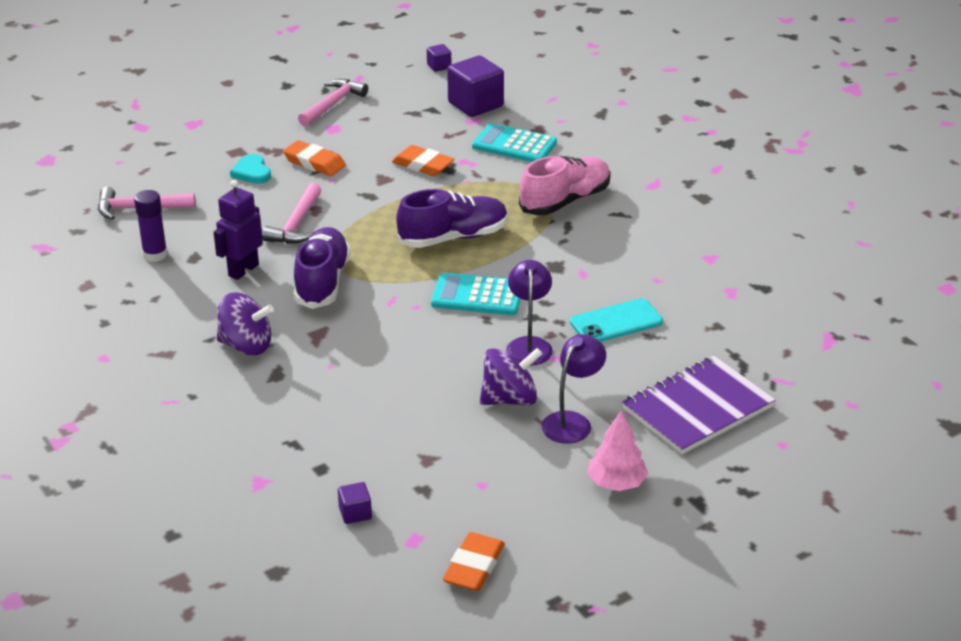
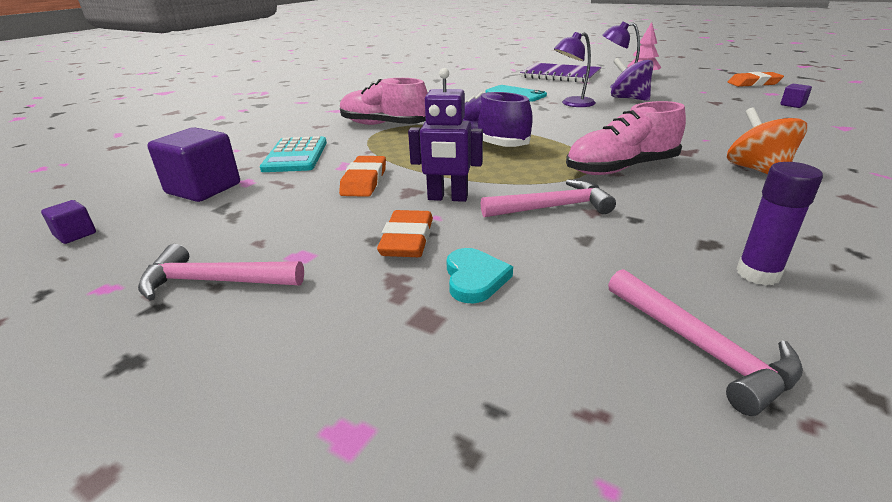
camera: 115 degrees left, 5 degrees down
purple robot [213,180,263,280] -> purple robot moved to [408,68,483,202]
purple spinning top [217,292,274,355] -> orange spinning top [727,107,807,174]
turquoise heart [230,154,271,184] -> turquoise heart turned 45 degrees counterclockwise [446,248,513,303]
purple shoe [293,227,351,309] -> pink shoe [566,101,686,175]
turquoise calculator [431,273,521,315] -> none

